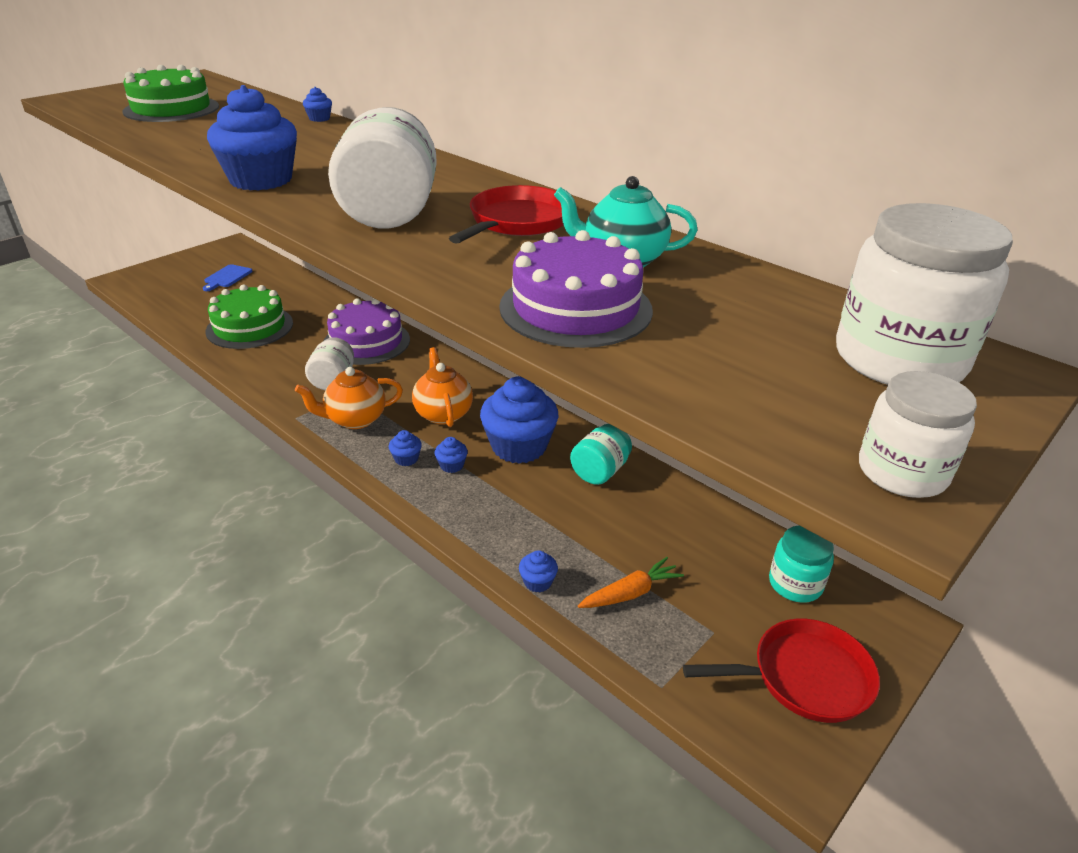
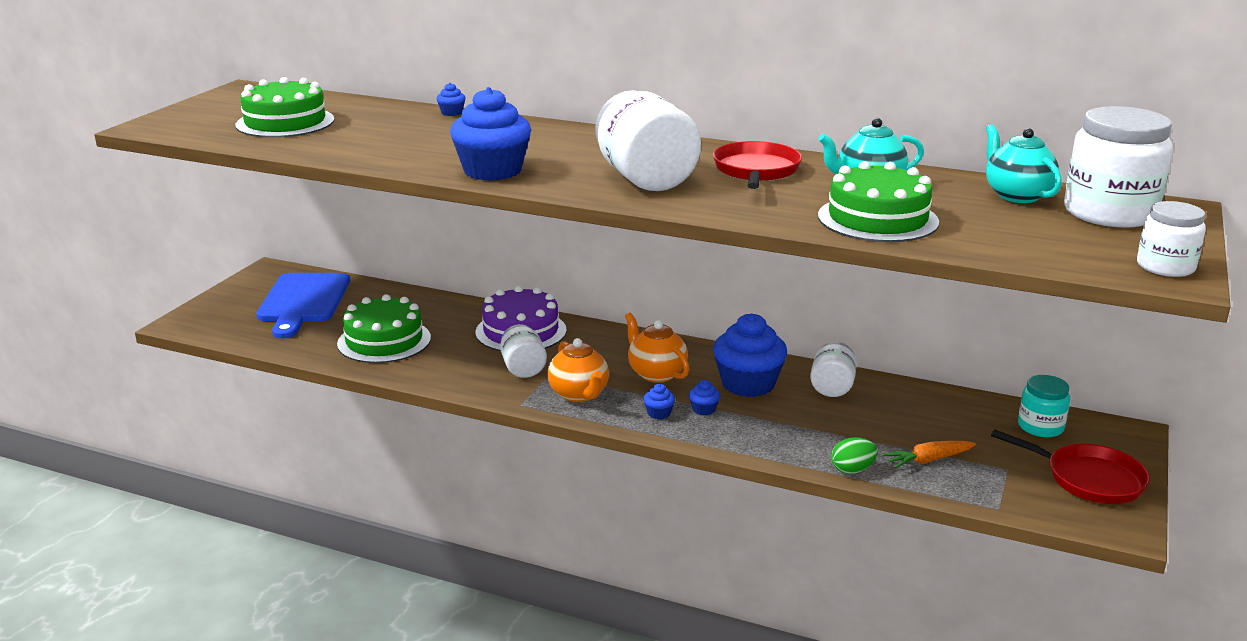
camera: 20 degrees left, 10 degrees down
blue cutting board [203,264,252,291] -> blue cutting board [256,273,350,339], size x2.16
orange teapot [295,367,403,429] -> orange teapot turned 75 degrees counterclockwise [547,338,609,402]
purple cake [499,230,653,348] -> green cake [818,161,939,242]
blue cupcake [519,550,558,592] -> green egg [831,437,878,474]
turquoise jar [570,424,632,485] -> white jar [810,342,857,397]
orange carrot [578,557,684,608] -> orange carrot turned 150 degrees counterclockwise [882,441,976,469]
red pan [683,619,880,723] -> red pan turned 60 degrees clockwise [991,429,1150,504]
none -> turquoise teapot [986,124,1062,203]

